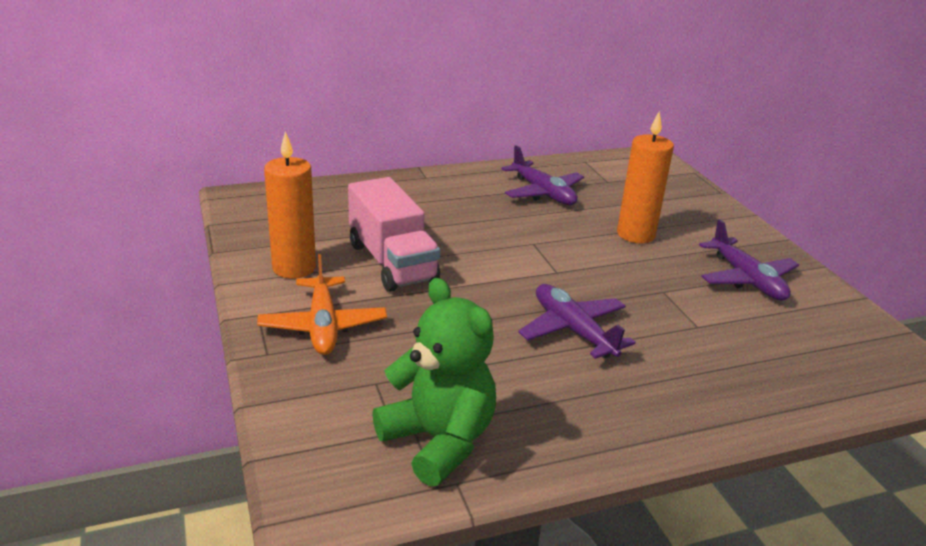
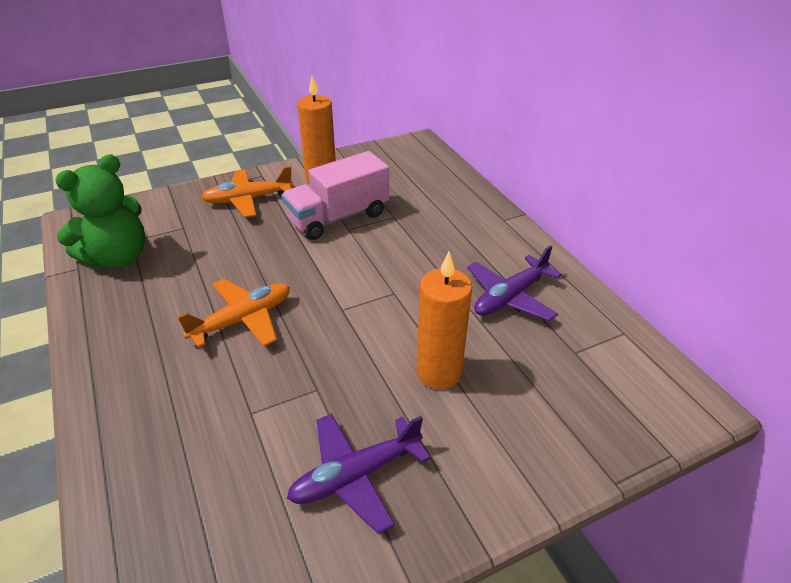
camera: 85 degrees right, 10 degrees up
purple plane [518,284,636,359] -> orange plane [178,279,290,348]

